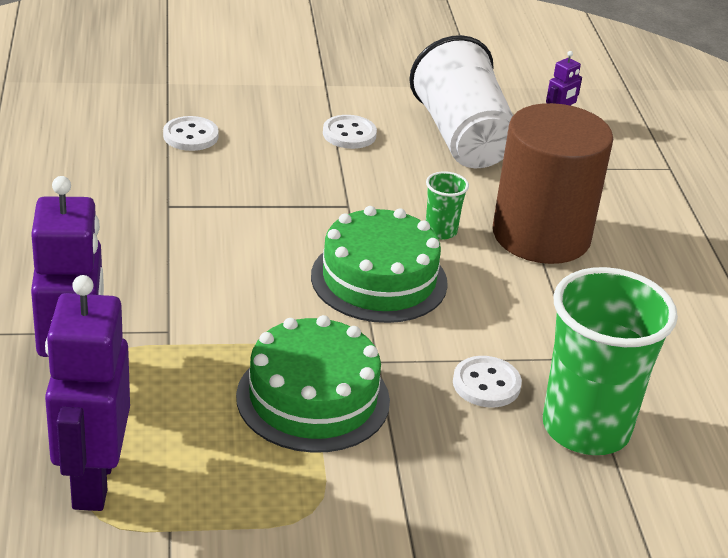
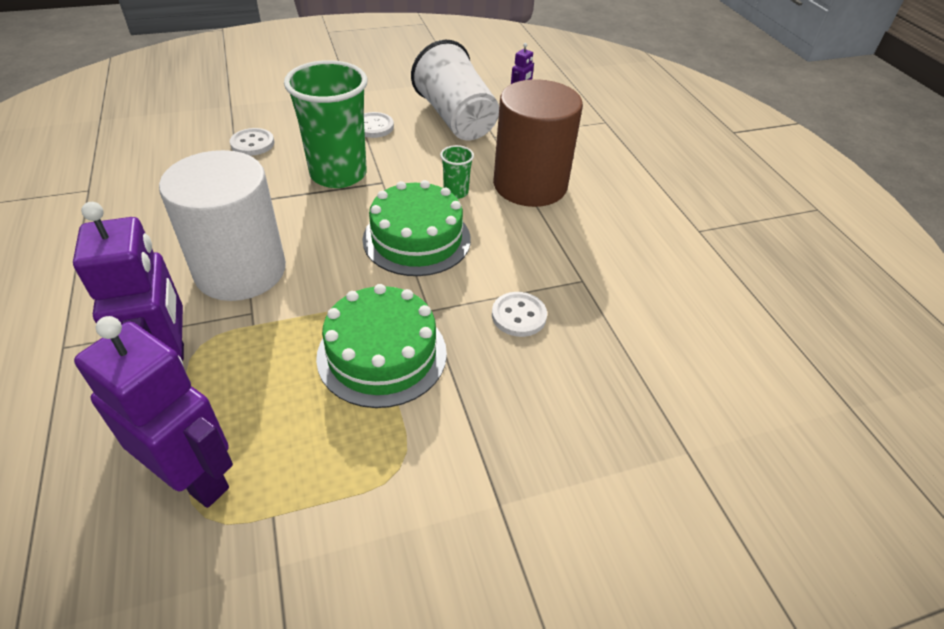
camera: 10 degrees left, 10 degrees up
purple robot [45,275,130,511] -> purple robot turned 135 degrees clockwise [74,316,233,508]
green cup [543,267,678,455] -> green cup moved to [284,60,367,188]
none -> white cylinder [159,150,286,301]

